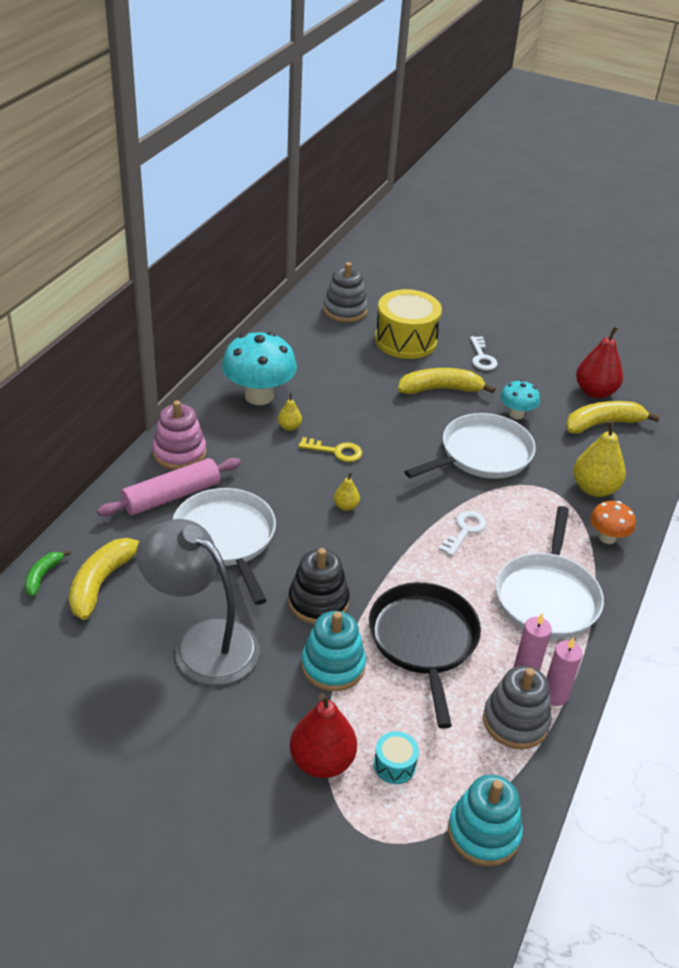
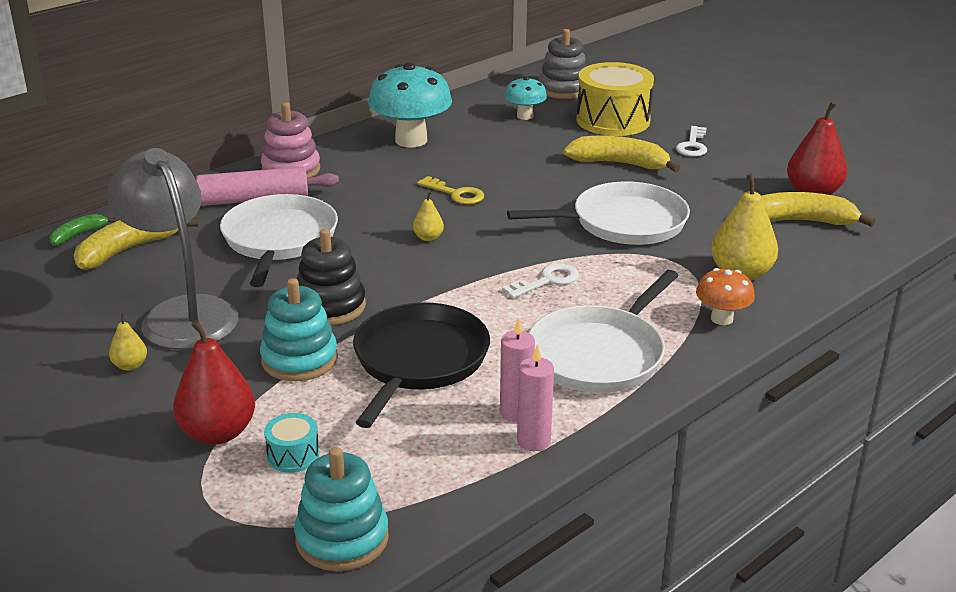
camera: 25 degrees right, 10 degrees down
yellow pear [278,393,302,431] -> yellow pear moved to [109,313,147,371]
grey stacking toy [483,666,552,749] -> none
turquoise mushroom [500,380,540,419] -> turquoise mushroom moved to [504,77,547,120]

